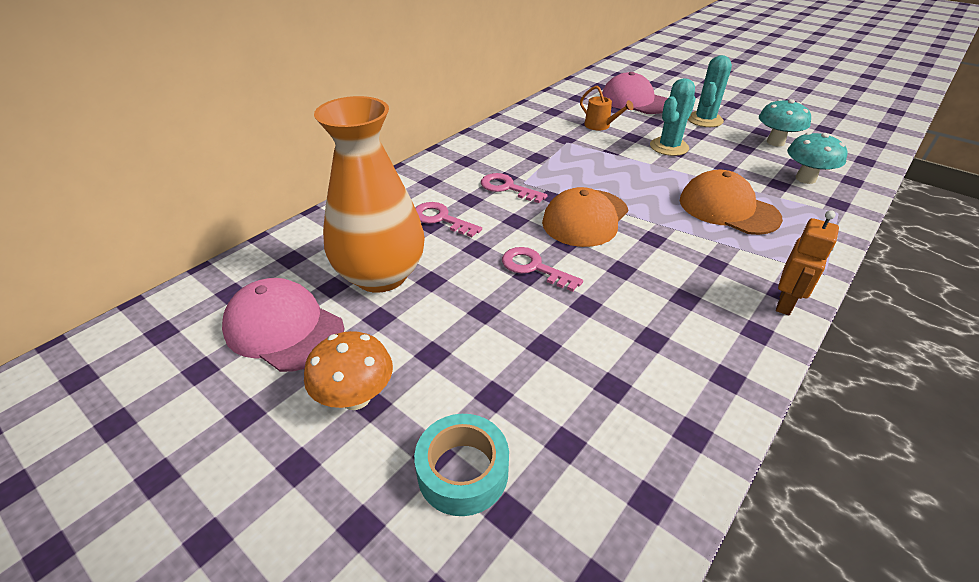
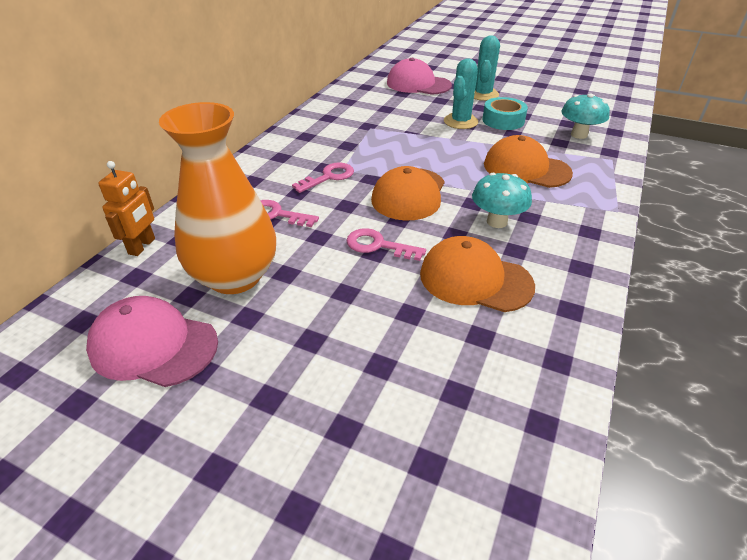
camera: 15 degrees left, 0 degrees up
orange mushroom [304,331,393,410] -> none
turquoise tape [414,414,509,516] -> turquoise tape moved to [482,97,528,130]
pink key [481,173,548,203] -> pink key turned 120 degrees clockwise [292,163,354,193]
orange watering can [580,85,634,130] -> none
turquoise mushroom [759,99,811,146] -> turquoise mushroom moved to [472,173,532,228]
orange robot [776,210,839,315] -> orange robot moved to [98,161,155,256]
none -> orange cap [420,236,535,312]

